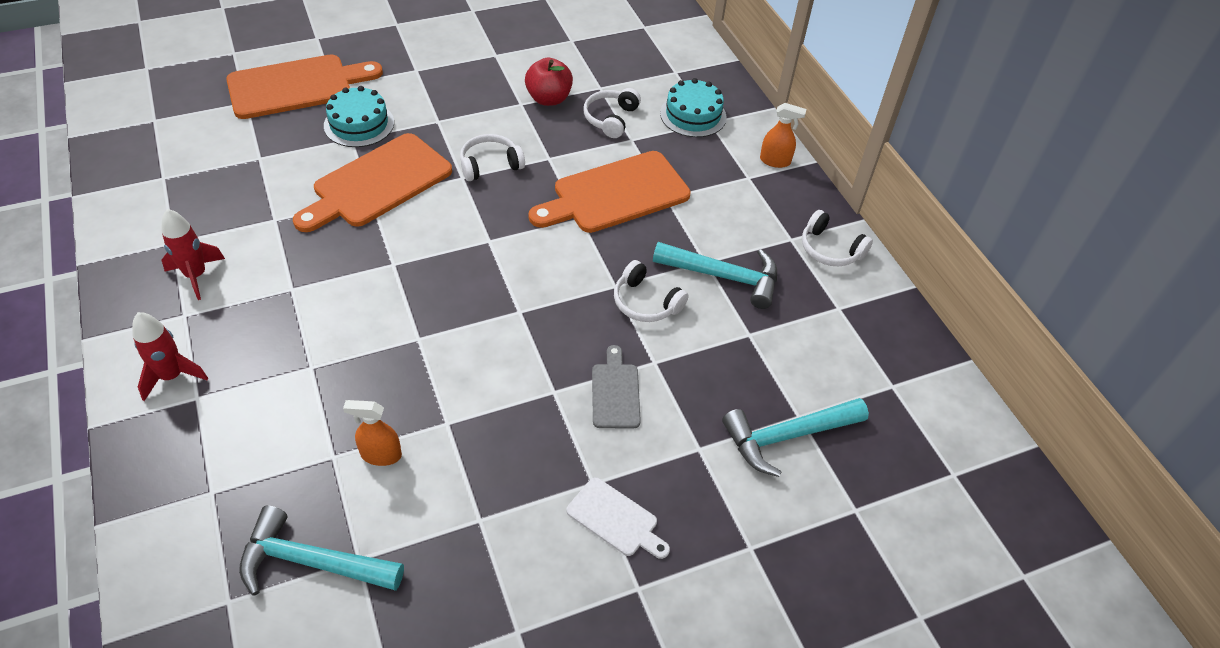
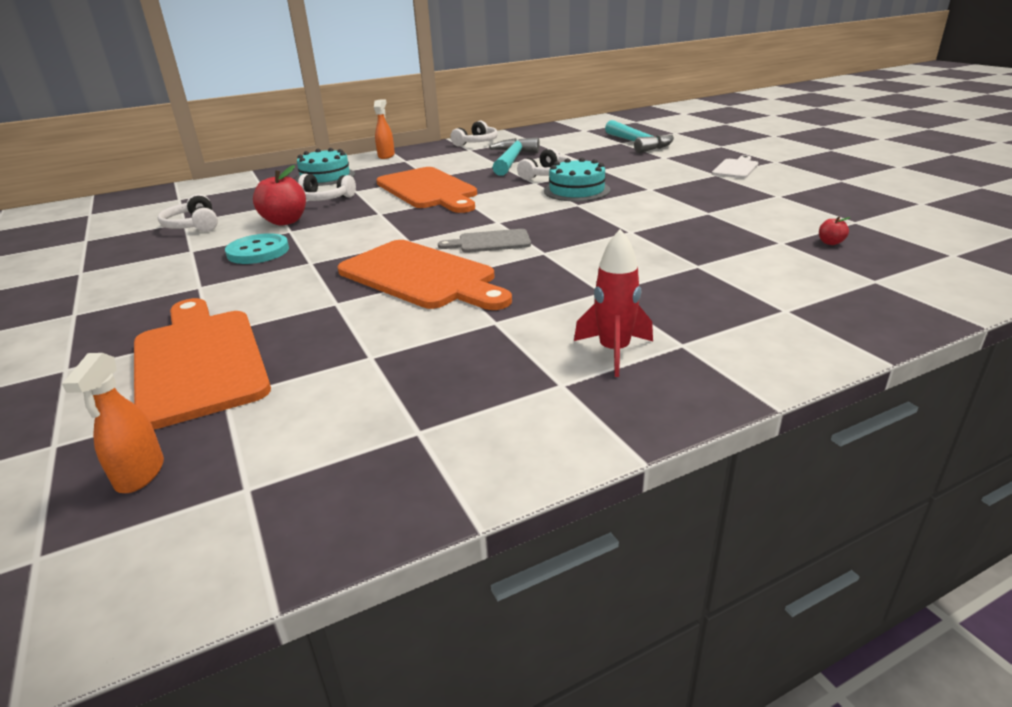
camera: 90 degrees left, 20 degrees down
red rocket [132,312,208,401] -> none
turquoise hammer [239,505,404,596] -> none
turquoise cake [324,86,394,147] -> turquoise cake moved to [544,158,610,201]
orange spray bottle [343,400,402,466] -> orange spray bottle moved to [62,353,164,493]
white headphones [460,134,525,181] -> white headphones moved to [158,194,218,232]
grey cutting board [592,345,641,428] -> grey cutting board moved to [438,229,531,253]
none -> turquoise button [225,233,289,264]
none -> red apple [819,216,851,245]

